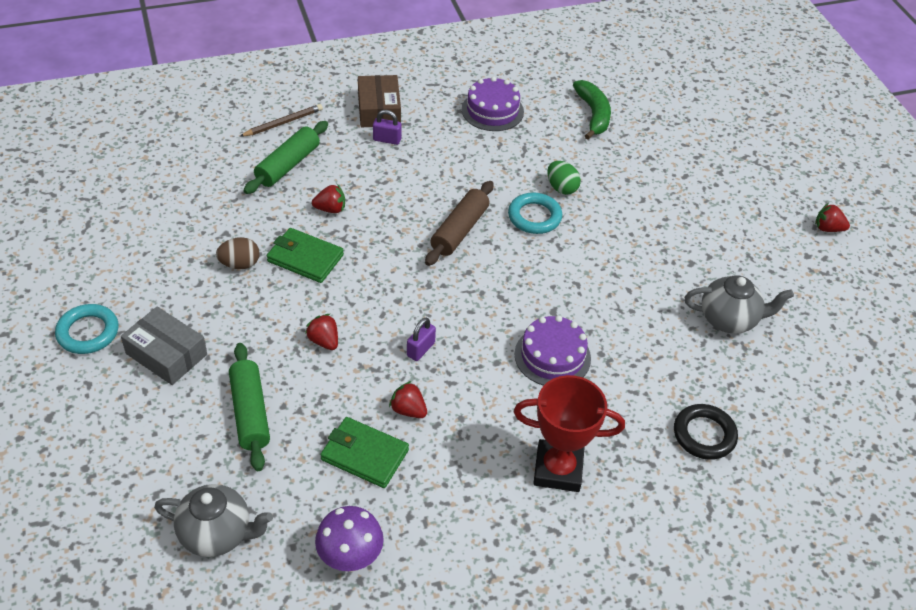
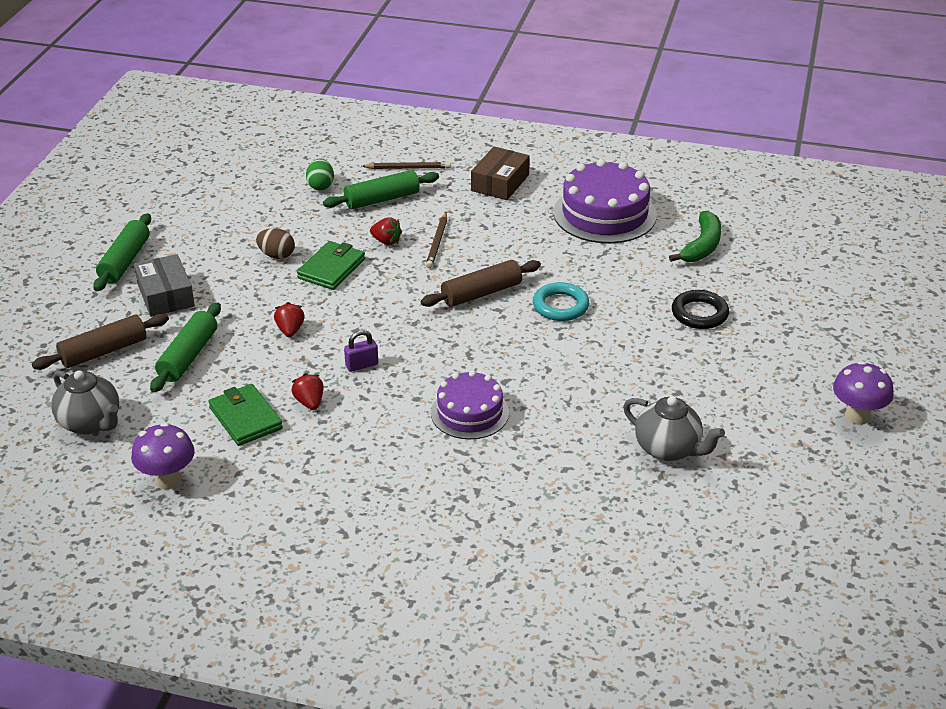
camera: 35 degrees right, 10 degrees down
turquoise ring [55,304,118,354] -> green rolling pin [93,213,151,291]
green wallet [267,228,344,283] -> green wallet turned 60 degrees clockwise [297,241,365,290]
purple padlock [373,110,402,145] -> none
purple cake [462,76,524,131] -> purple cake [554,159,657,243], size x1.57
red trophy [514,375,625,492] -> none
green egg [547,161,581,195] -> green egg moved to [306,159,334,191]
black ring [674,404,738,460] -> black ring moved to [672,290,729,329]
red strawberry [815,203,850,232] -> purple mushroom [833,361,894,425]
none -> brown rolling pin [32,314,169,370]
none -> brown pencil [426,213,447,268]

